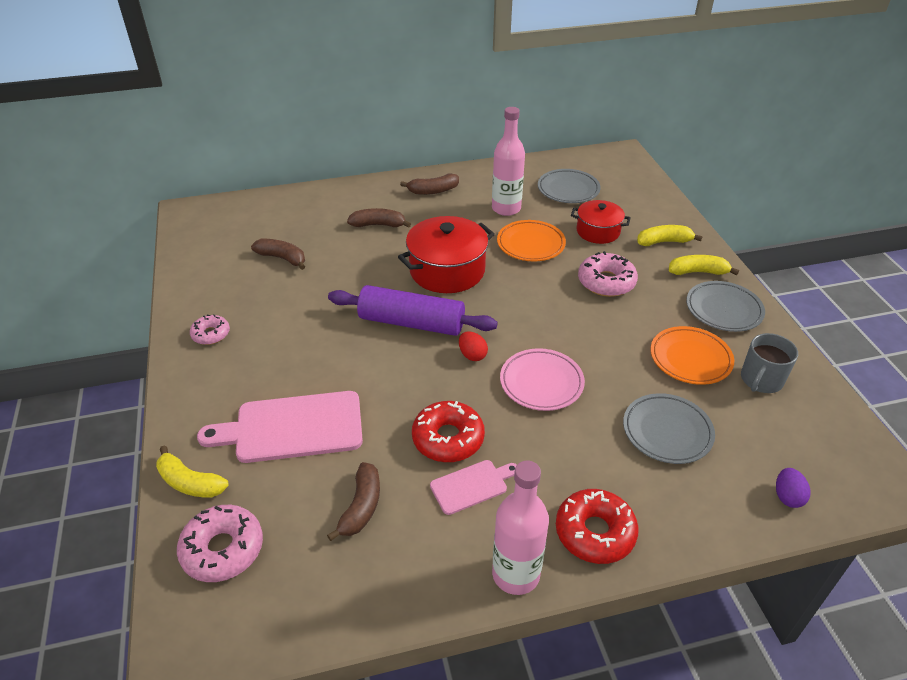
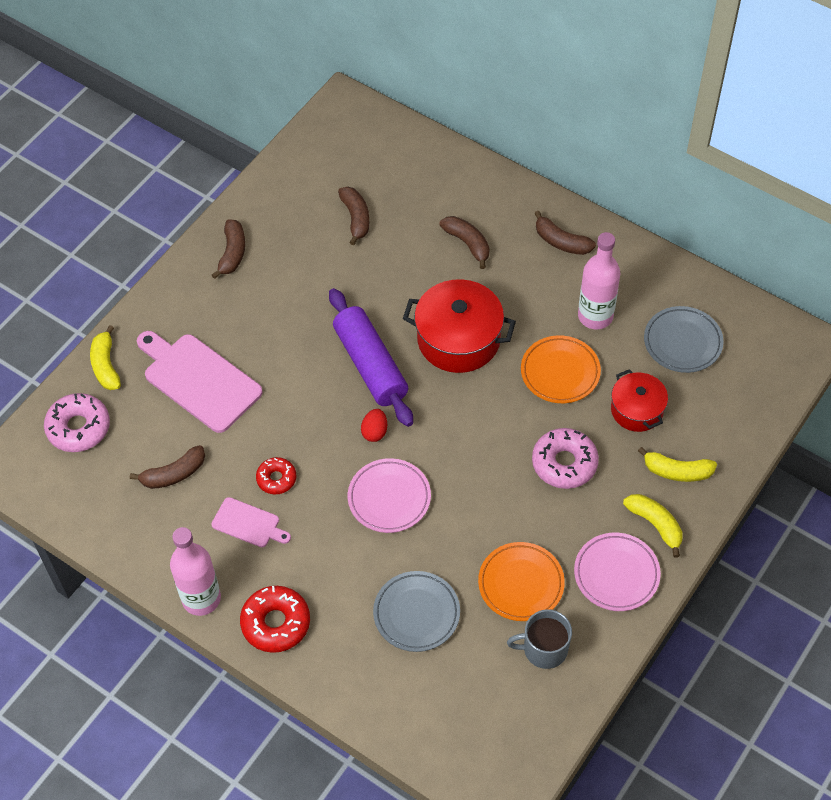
camera: 50 degrees right, 15 degrees up
pink donut [190,314,230,345] -> brown banana [212,219,245,279]
red donut [412,401,485,462] -> red donut [256,457,296,495], size x0.61
yellow banana [637,225,703,246] -> yellow banana turned 150 degrees clockwise [638,447,717,482]
grey plate [686,281,765,332] -> pink plate [574,533,661,611]
purple egg [776,468,810,508] -> none

